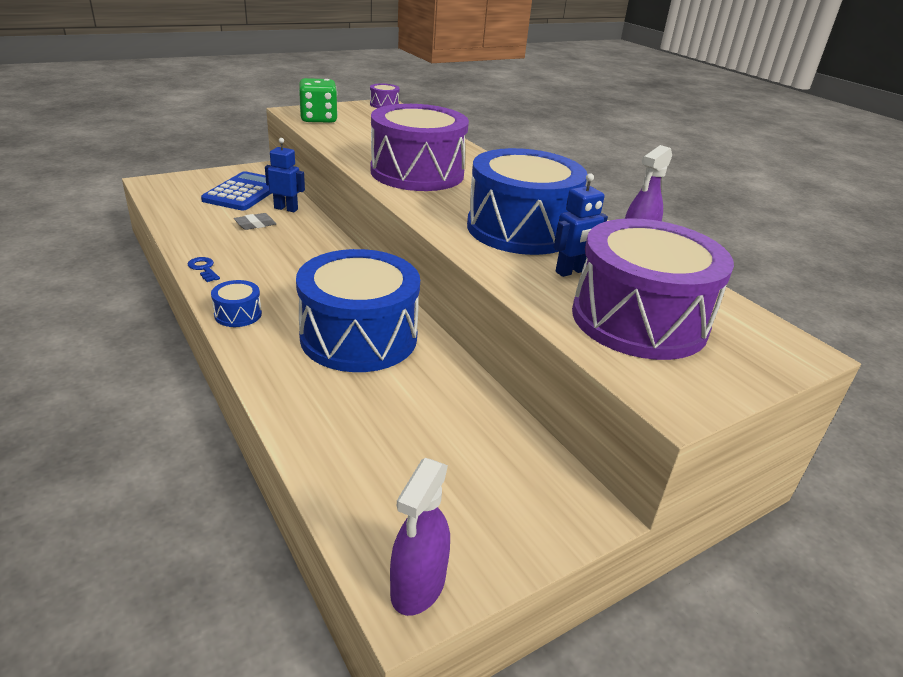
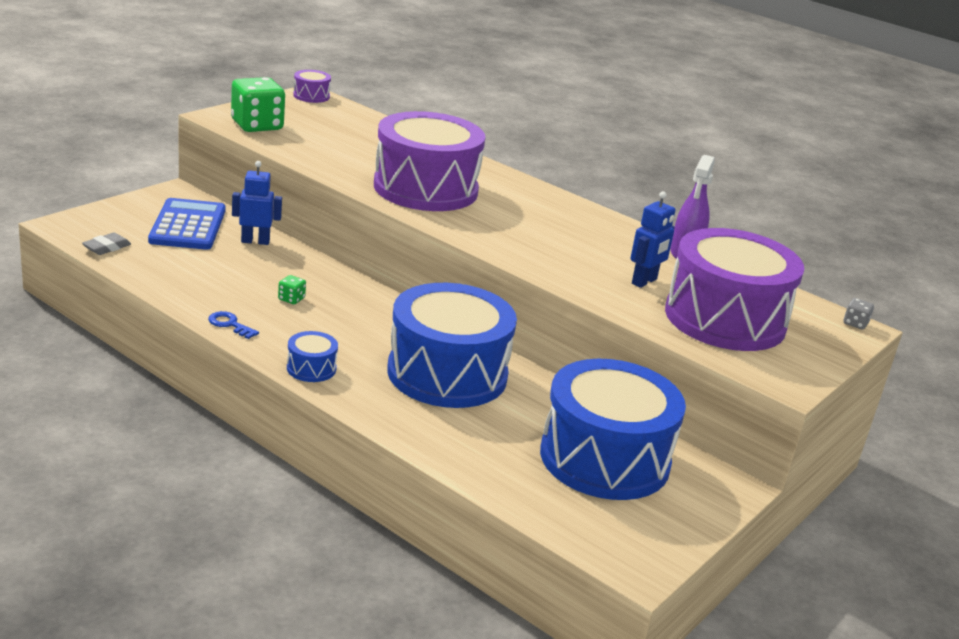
camera: 20 degrees left, 5 degrees down
grey eraser [234,213,276,230] -> grey eraser moved to [82,233,131,255]
purple spray bottle [390,458,450,616] -> none
blue drum [467,148,587,255] -> blue drum moved to [540,359,686,500]
none -> green dice [278,275,306,304]
none -> grey dice [844,298,874,330]

